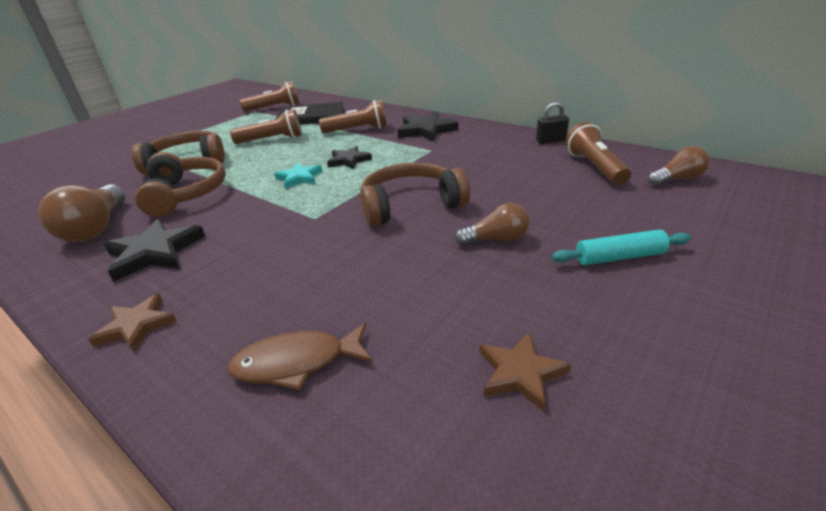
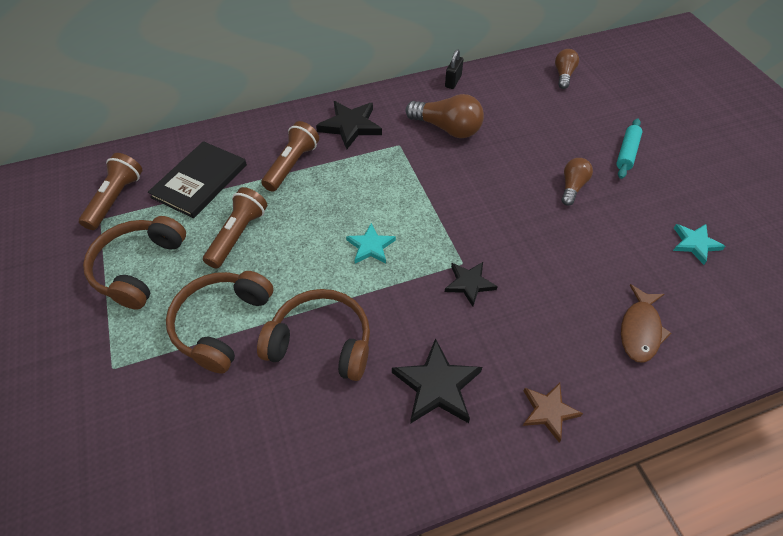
camera: 60 degrees left, 20 degrees up
brown light bulb [38,184,125,242] -> brown light bulb moved to [406,94,484,138]
black star [327,146,372,169] -> black star moved to [445,262,498,307]
brown headphones [360,163,470,226] -> brown headphones moved to [83,216,186,309]
brown star [480,333,571,411] -> turquoise star [673,224,726,265]
brown flashlight [565,122,631,185] -> none

